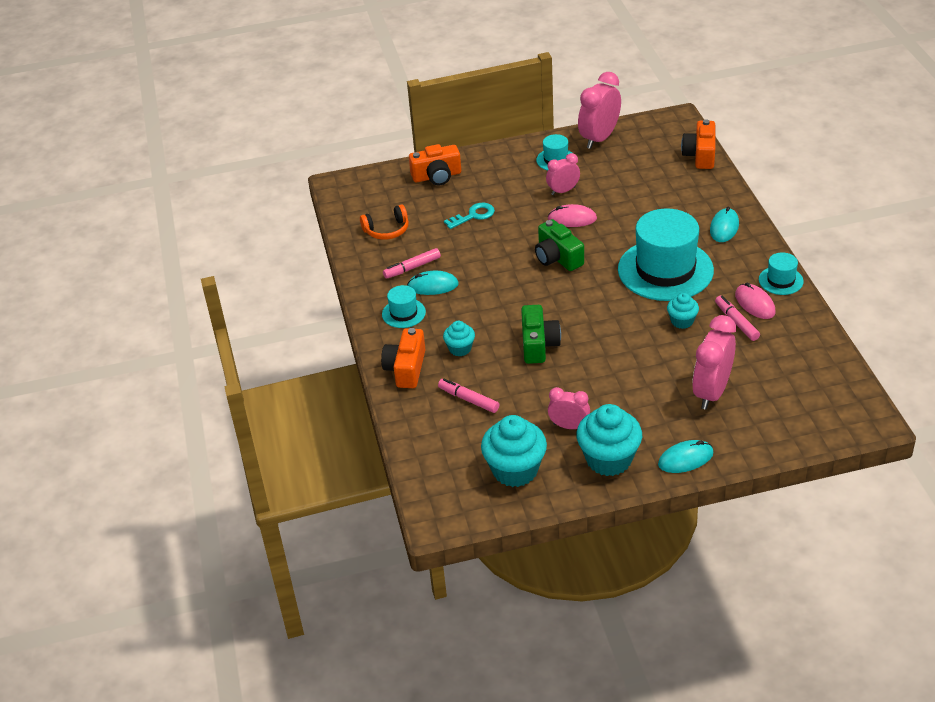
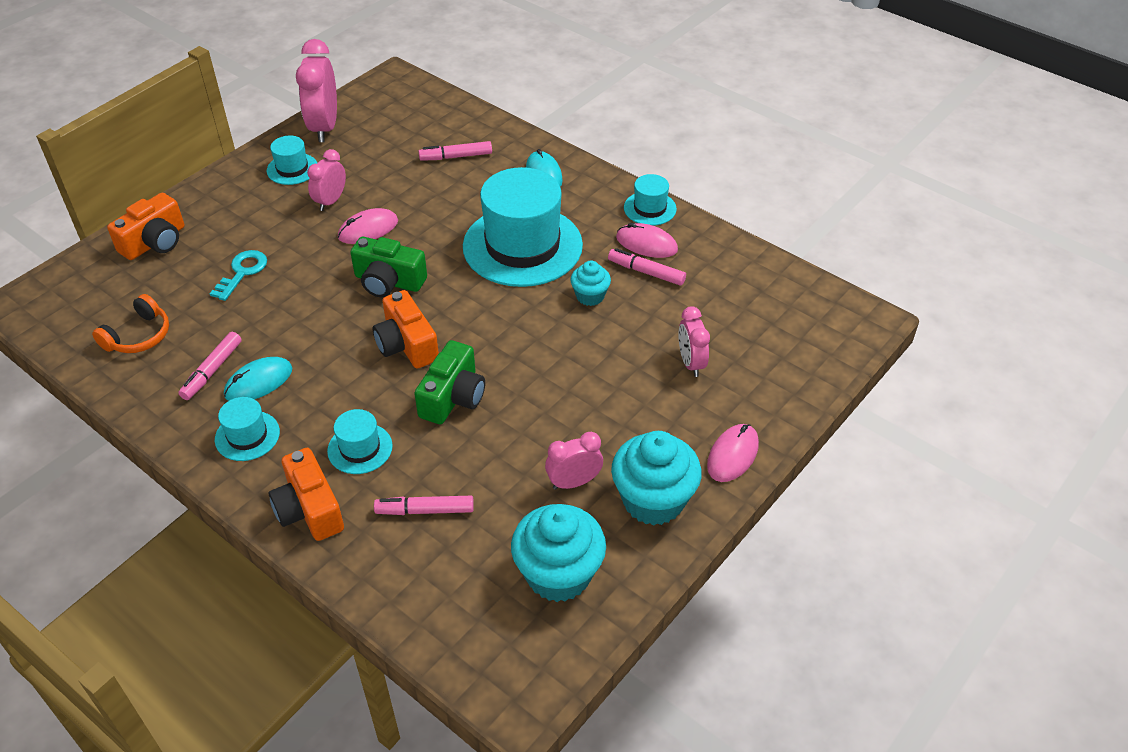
camera: 40 degrees left, 5 degrees up
turquoise cupcake [443,321,475,356] -> turquoise hat [327,409,393,474]
green camera [521,305,561,364] -> green camera turned 60 degrees clockwise [414,340,485,424]
turquoise mouse [658,440,713,473] -> pink mouse [707,424,759,482]
orange camera [681,119,715,169] -> orange camera moved to [373,290,439,369]
pink clock [692,315,736,410] -> pink clock [678,306,710,377], size x0.58
none -> pink marker [418,141,492,161]

